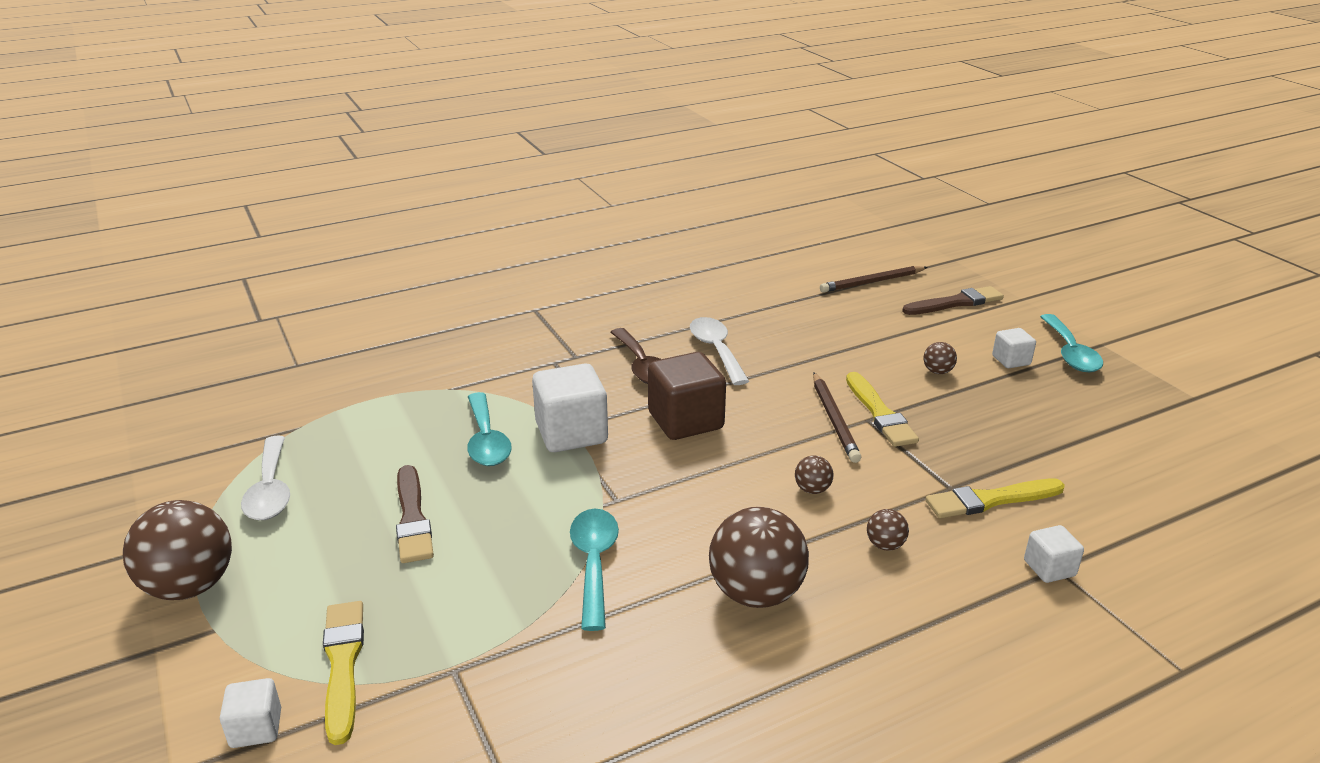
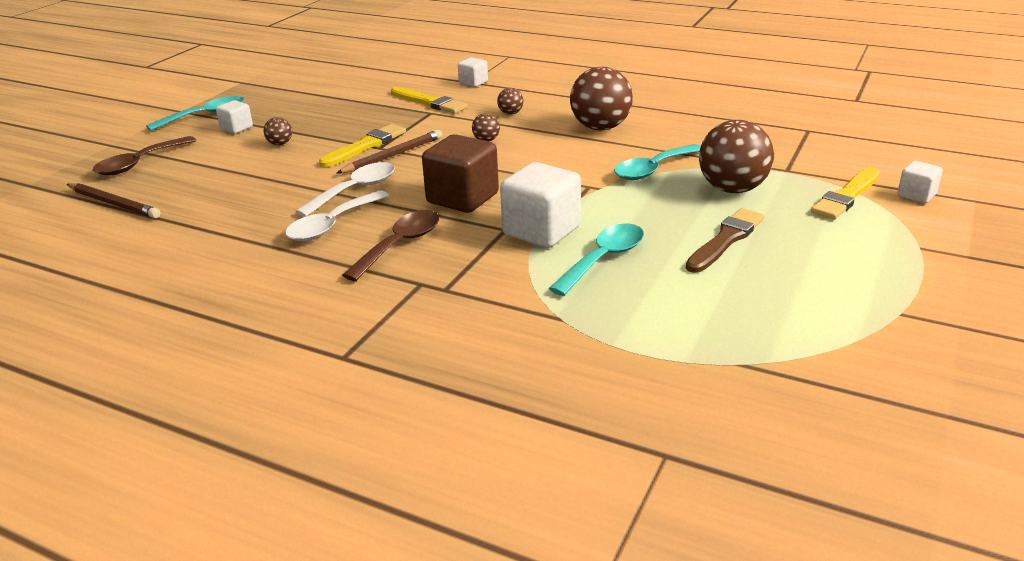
camera: 125 degrees left, 0 degrees up
brown ball [123,500,232,600] -> brown ball moved to [699,120,774,193]
white spoon [241,435,290,520] -> white spoon moved to [295,162,395,217]
brown brush [902,286,1004,315] -> brown spoon [93,136,197,175]

